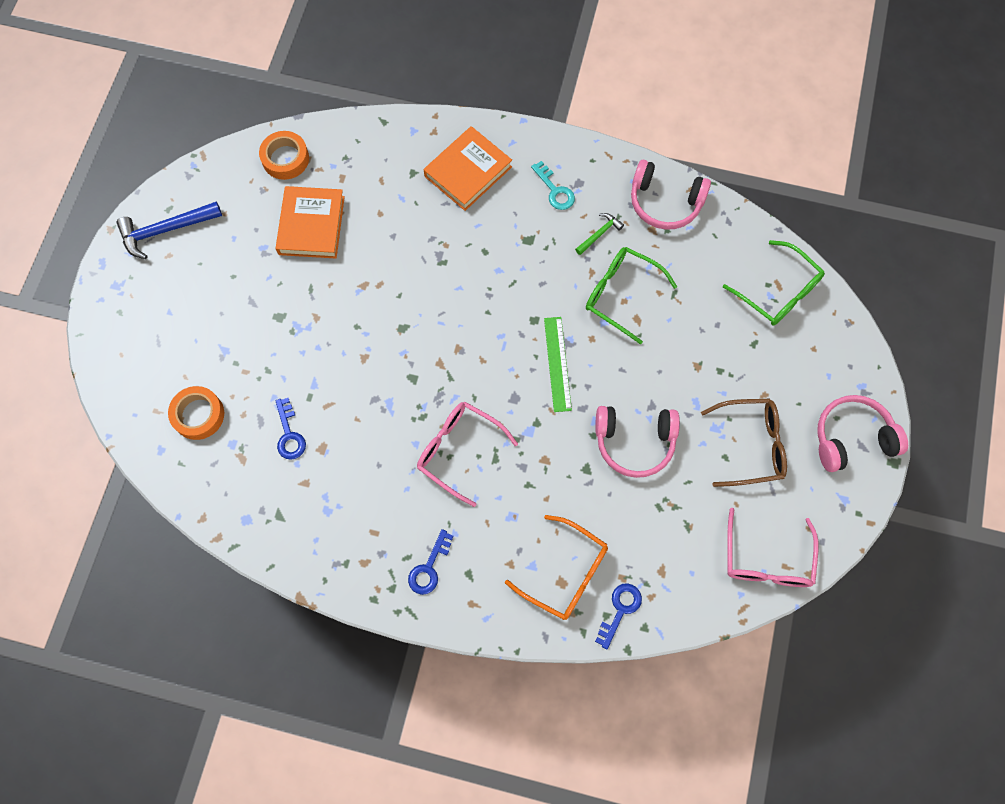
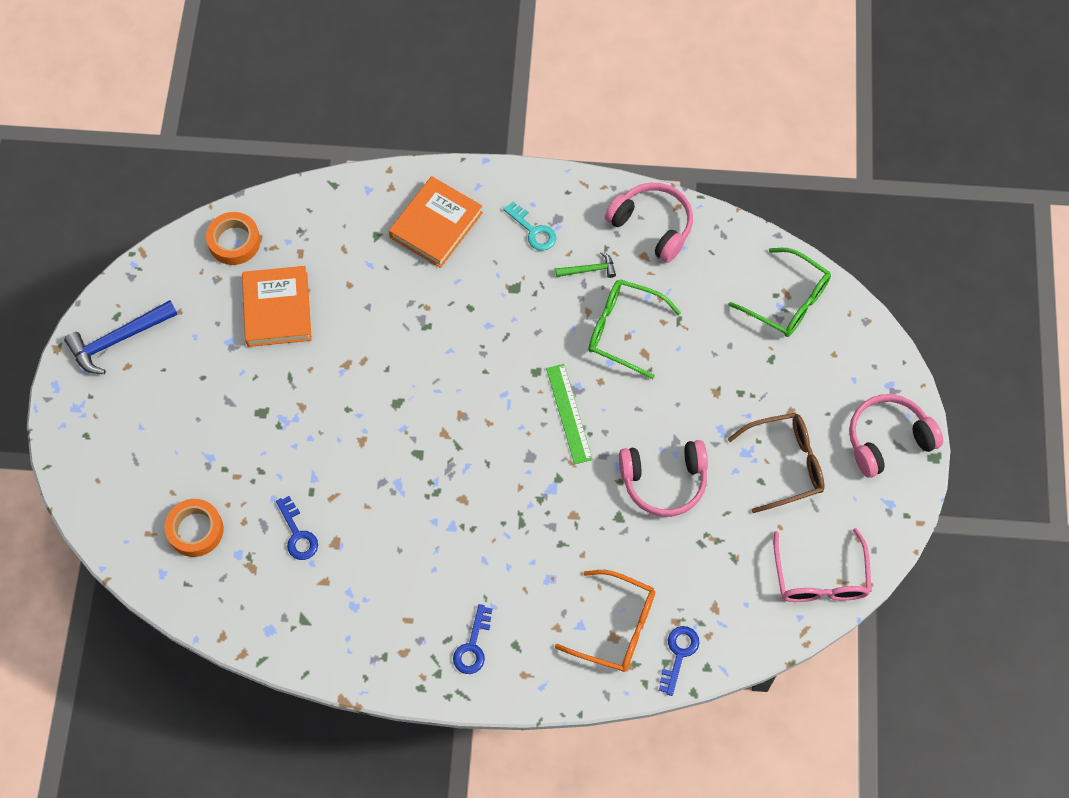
camera: 10 degrees left, 5 degrees down
pink glasses [417,402,518,507] -> none
green hammer [575,213,624,255] -> green hammer turned 45 degrees clockwise [555,252,616,278]
pink headphones [631,160,711,230] -> pink headphones turned 150 degrees counterclockwise [605,183,693,263]

